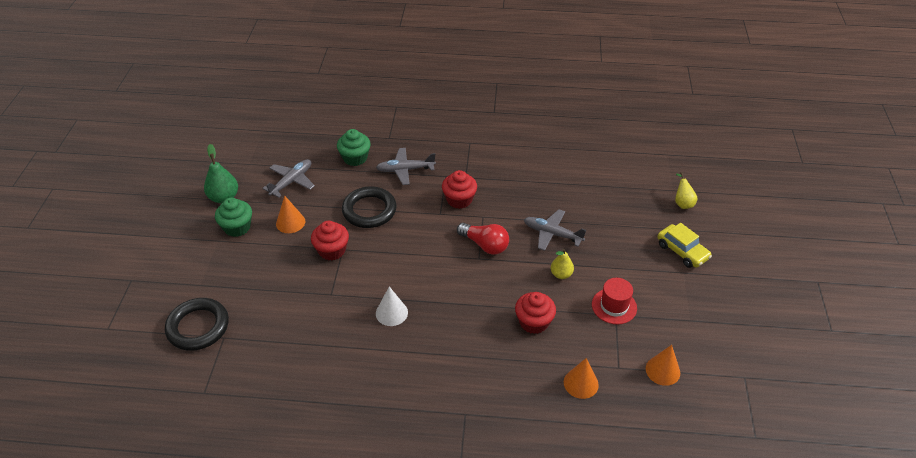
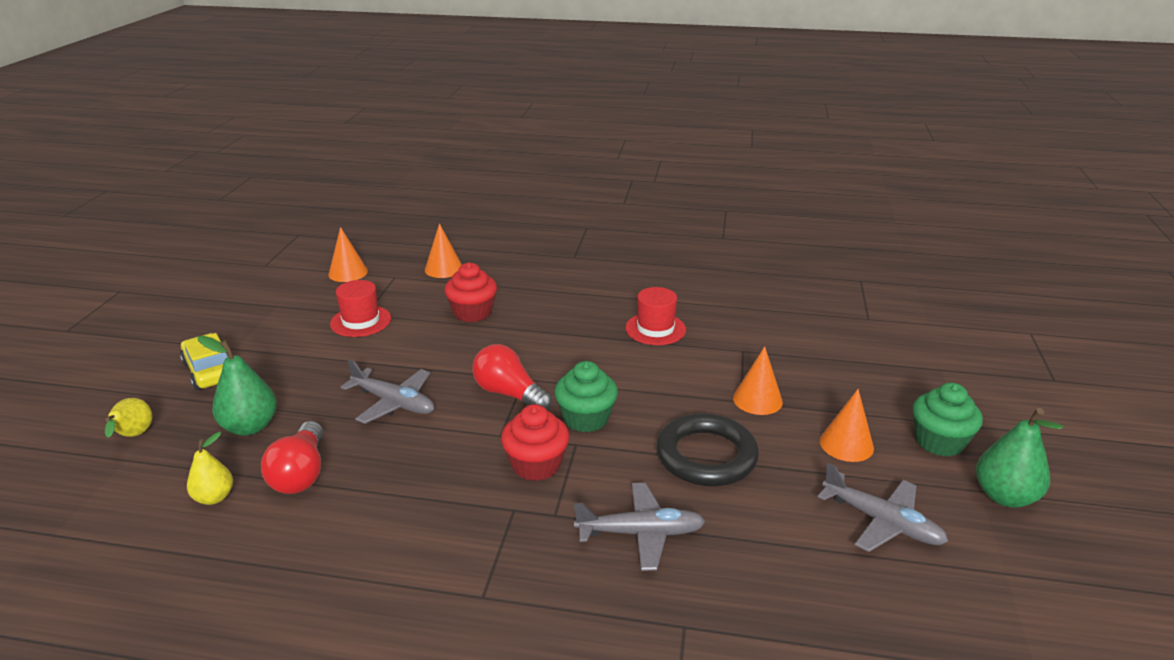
camera: 175 degrees left, 15 degrees down
black ring [165,298,229,351] -> none
grey plane [262,159,315,198] -> grey plane turned 90 degrees counterclockwise [818,463,948,552]
red cupcake [311,221,349,261] -> orange cone [733,346,783,415]
green cupcake [337,129,371,166] -> green cupcake moved to [554,361,618,432]
white cone [376,286,408,326] -> red hat [625,287,686,345]
yellow pear [551,249,574,279] -> yellow pear moved to [187,432,233,505]
none -> green pear [198,336,277,436]
none -> red light bulb [261,421,323,494]

